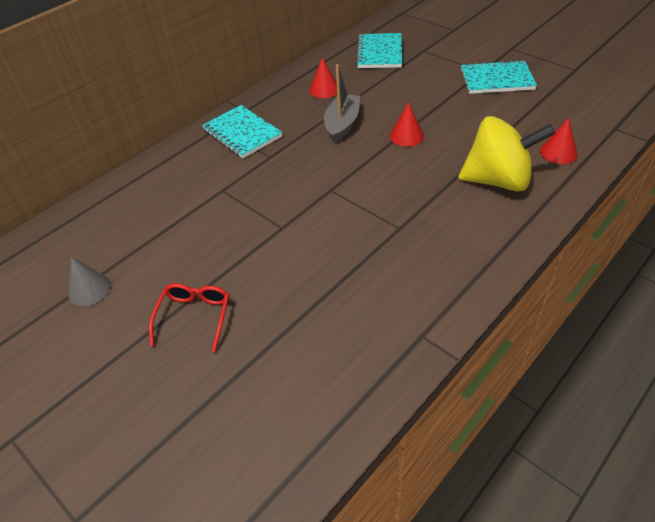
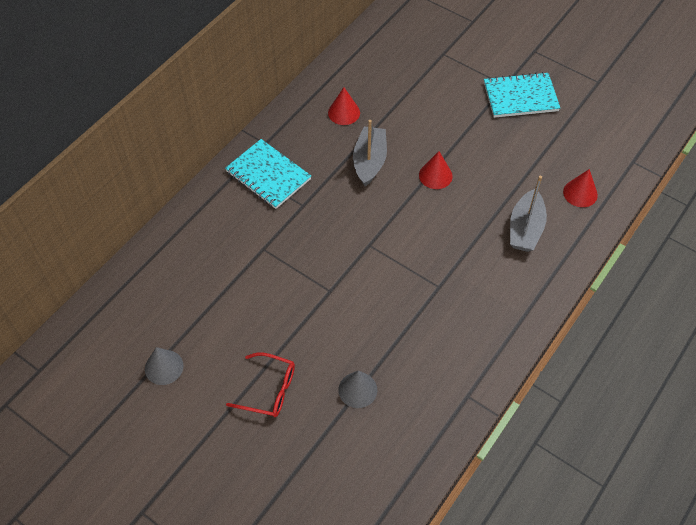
camera: 10 degrees left, 10 degrees up
red glasses [149,283,229,352] -> red glasses turned 105 degrees clockwise [226,353,295,417]
turquoise notebook [356,33,402,68] -> none
yellow spinning top [458,116,555,192] -> grey boat [510,176,547,252]
none -> grey cone [338,370,377,408]

